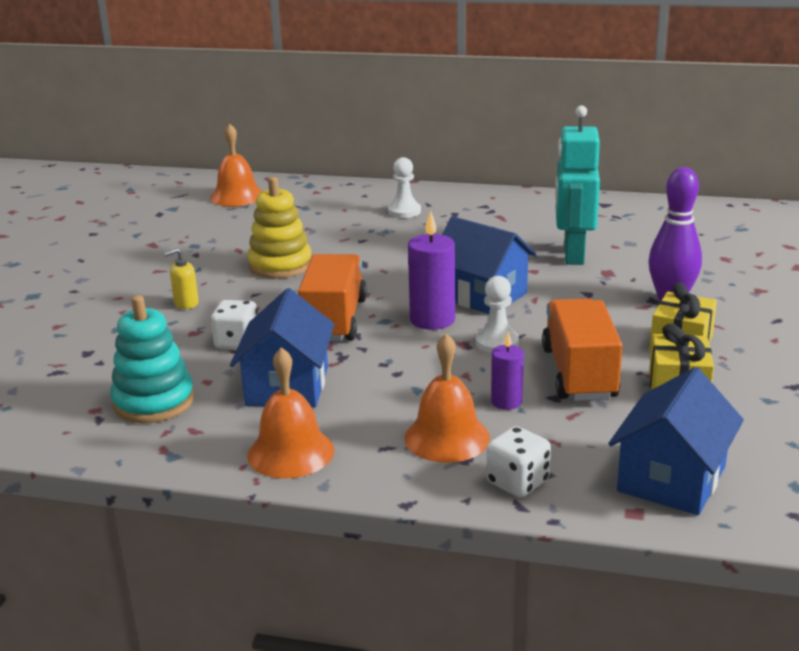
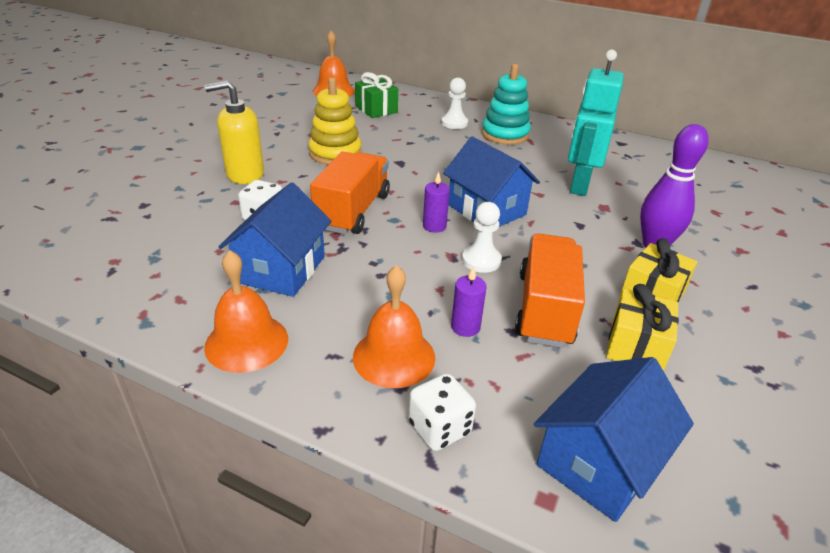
camera: 10 degrees right, 10 degrees up
turquoise stacking toy [110,295,195,423] -> turquoise stacking toy moved to [481,64,531,145]
yellow soap dispenser [164,248,199,309] -> yellow soap dispenser [205,81,264,184], size x1.89
purple candle [408,211,455,330] -> purple candle [423,171,450,232], size x0.59
none -> green gift [355,72,398,118]

